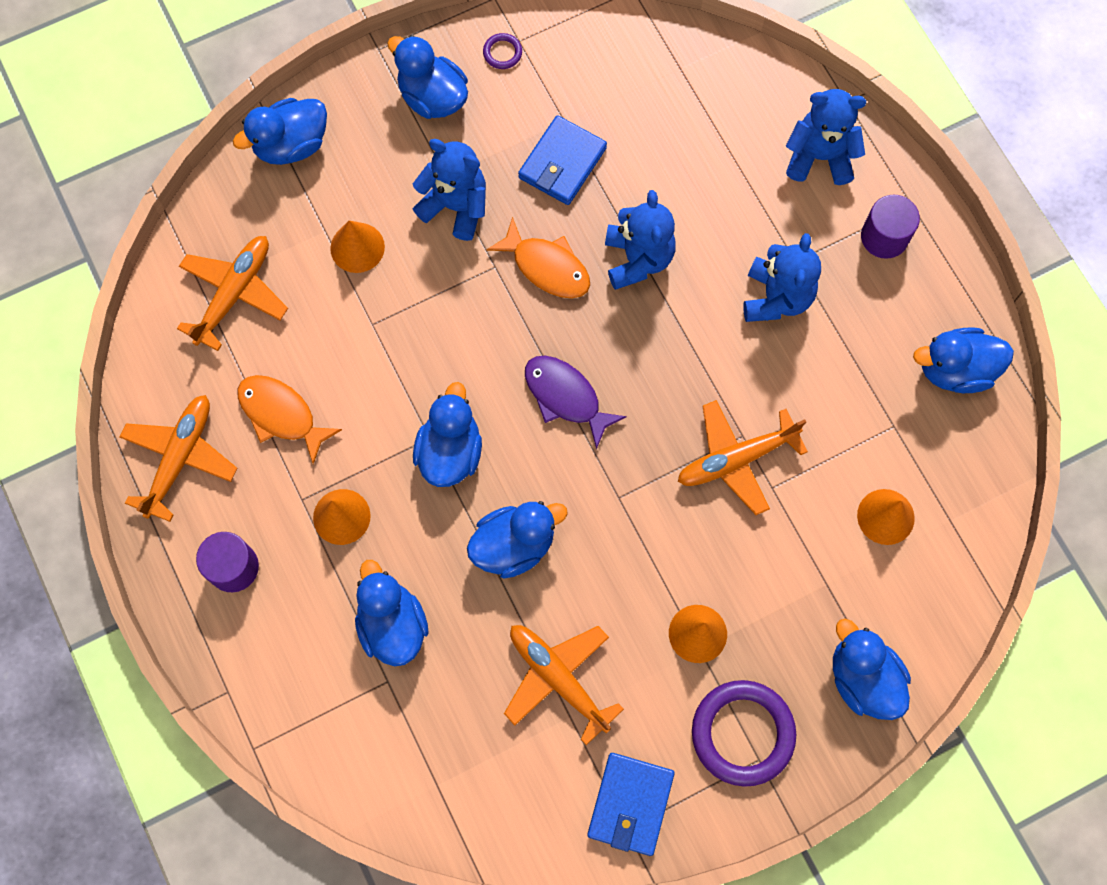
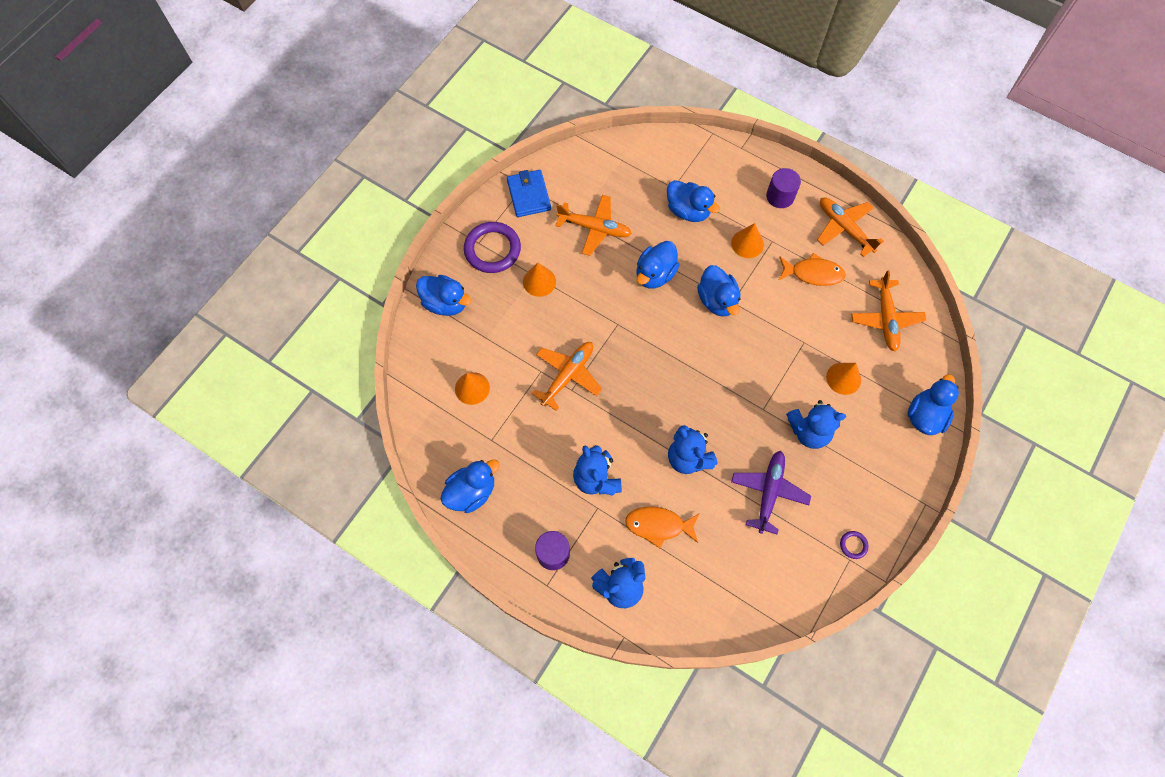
camera: 150 degrees right, 5 degrees down
orange plane [119,395,237,522] -> orange plane turned 150 degrees clockwise [817,197,884,257]
blue duck [387,35,468,119] -> none
orange fish [486,217,590,298] -> orange fish moved to [625,507,700,548]
blue wallet [518,115,607,205] -> purple plane [731,451,811,534]
purple fish [525,356,627,449] -> none

